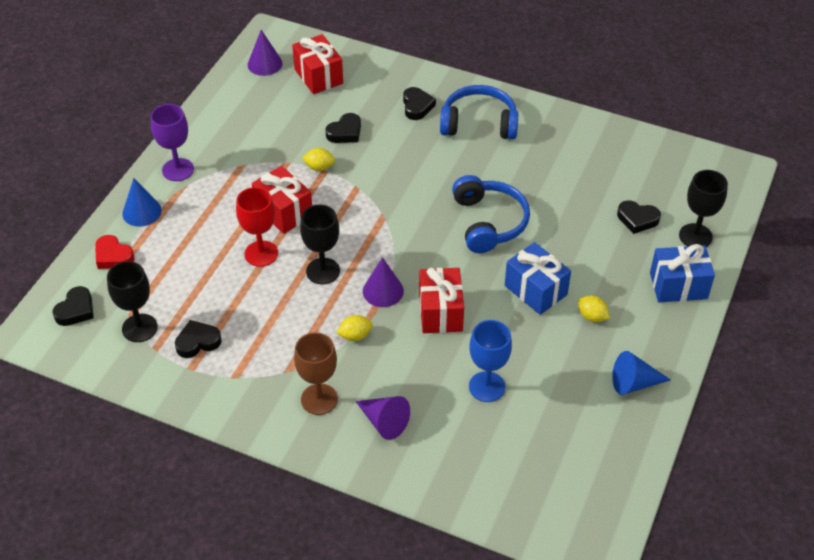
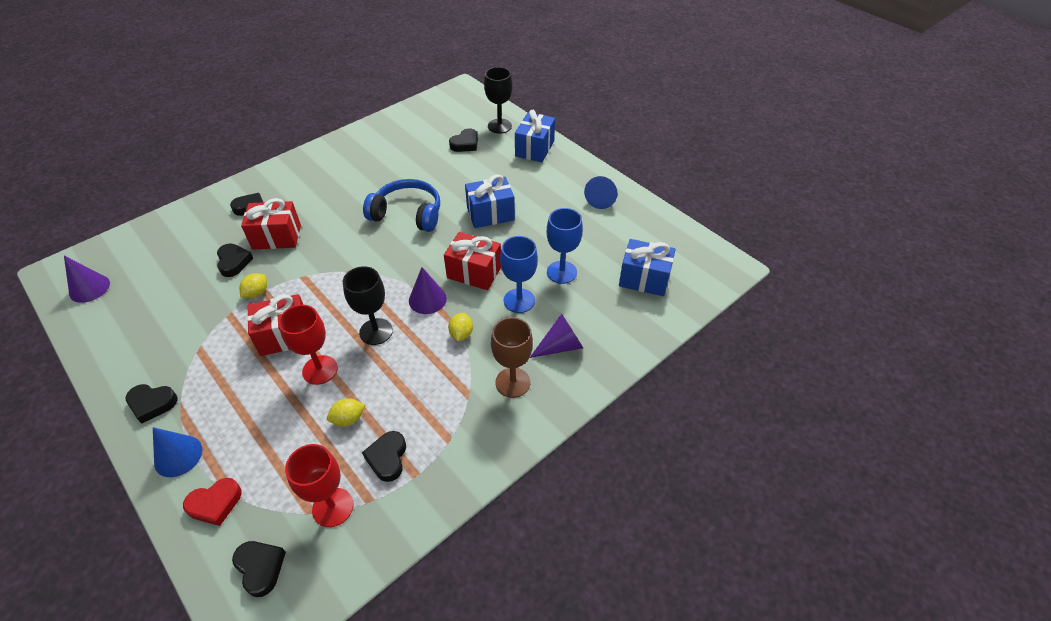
camera: 65 degrees left, 0 degrees up
black goblet [107,261,158,342] -> red goblet [285,444,353,527]
purple goblet [151,104,194,181] -> black heart [125,384,178,423]
red gift [292,34,343,94] -> red gift moved to [241,198,301,249]
blue headphones [440,85,518,140] -> none
yellow lemon [578,295,610,322] -> yellow lemon moved to [327,398,365,426]
none -> blue goblet [500,236,538,313]
none -> blue gift [619,239,676,296]

